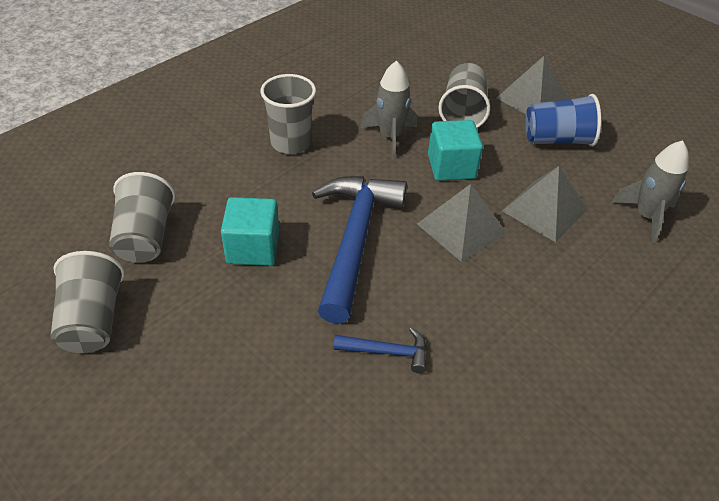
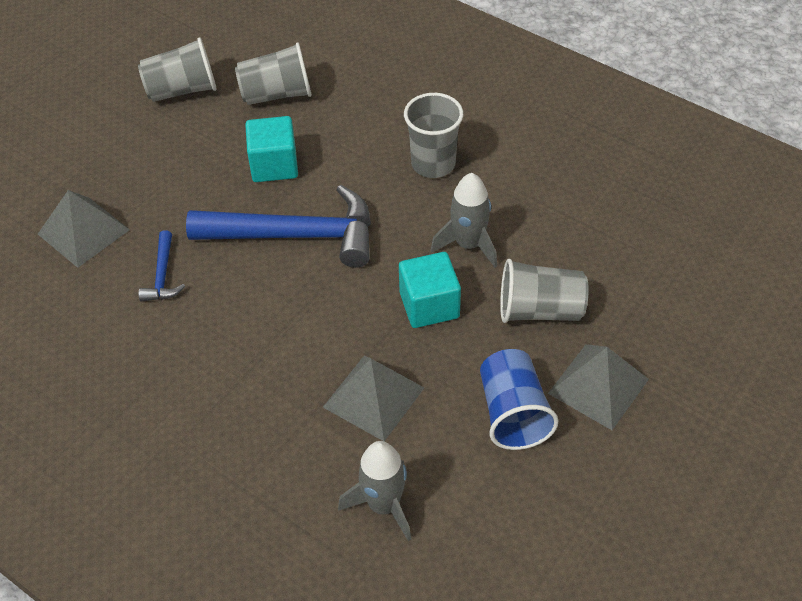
camera: 85 degrees right, 5 degrees up
grey pyramid [417,184,507,262] -> grey pyramid moved to [38,190,130,268]

